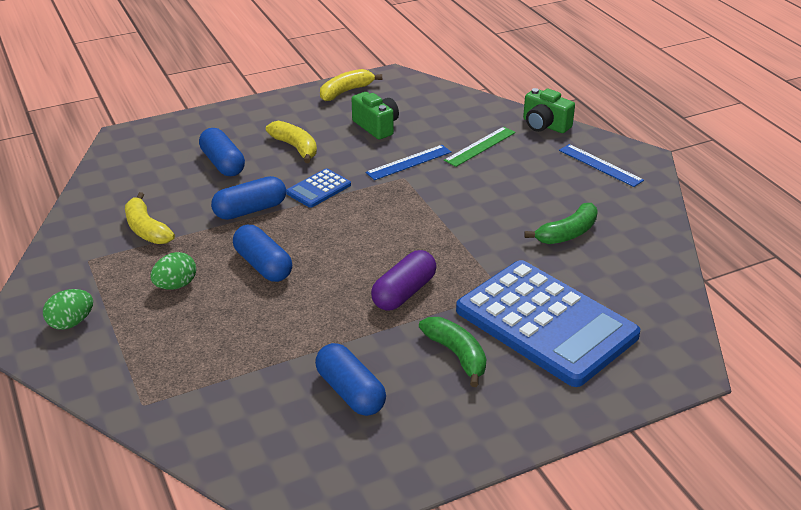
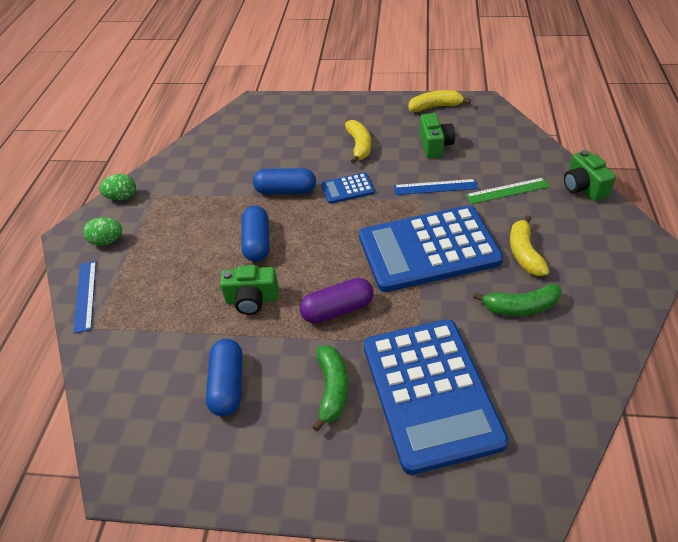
camera: 35 degrees right, 10 degrees up
yellow banana [125,192,175,244] -> yellow banana moved to [510,215,550,276]
green egg [150,252,196,290] -> green egg moved to [99,174,136,200]
blue capsule [199,128,245,176] -> none
blue ruler [559,144,644,187] -> blue ruler moved to [73,261,96,334]
none -> green camera [220,265,279,315]
none -> blue calculator [359,205,504,292]

